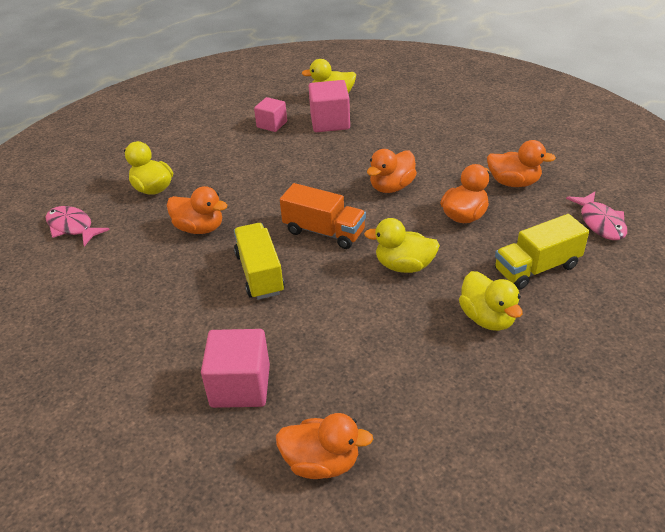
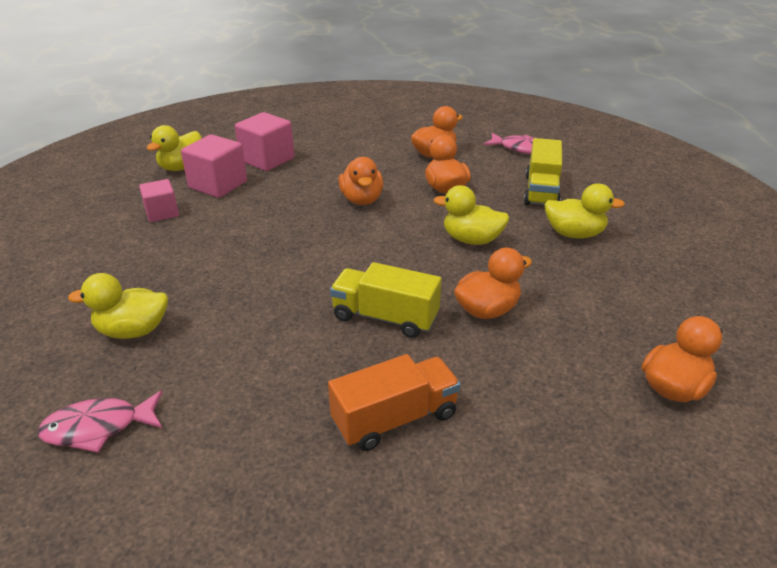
camera: 55 degrees left, 5 degrees down
orange duck [167,186,227,234] -> orange duck moved to [454,248,532,319]
pink cube [201,329,270,408] -> pink cube moved to [235,112,294,171]
orange truck [280,183,366,249] -> orange truck moved to [328,354,461,451]
yellow duck [364,218,440,273] -> yellow duck turned 60 degrees clockwise [433,185,510,245]

